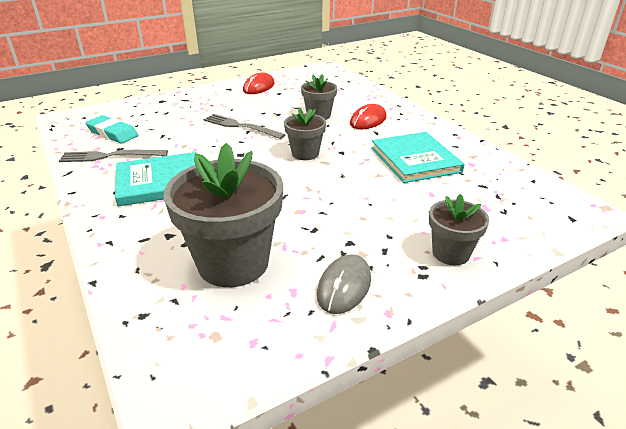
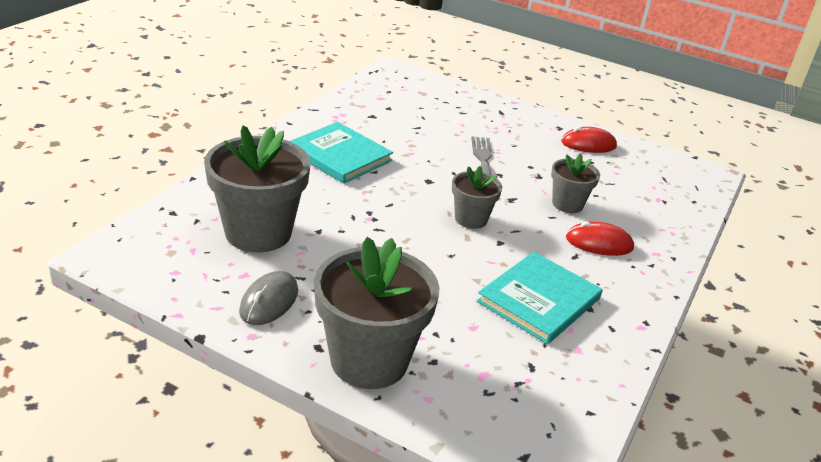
camera: 55 degrees right, 0 degrees up
grey fork [59,150,168,162] -> none
turquoise eraser [85,115,138,143] -> none
grey mouse [317,254,371,314] -> grey mouse turned 60 degrees counterclockwise [239,271,298,325]
grey flower pot [429,194,489,265] -> grey flower pot [314,237,439,389], size x1.87

